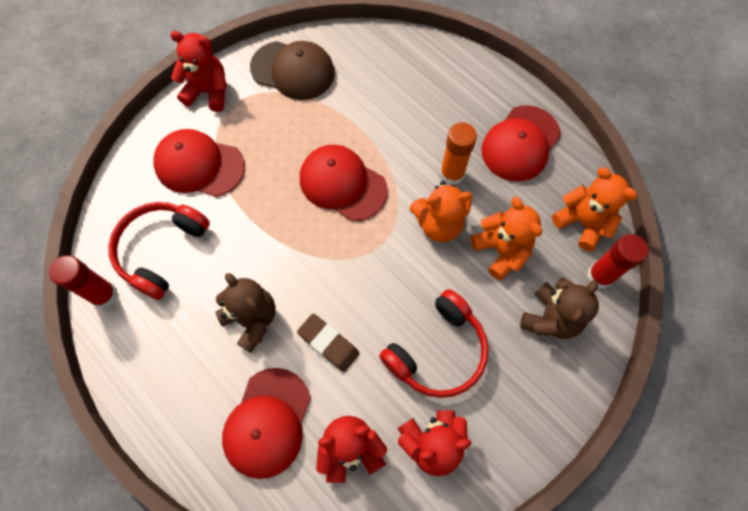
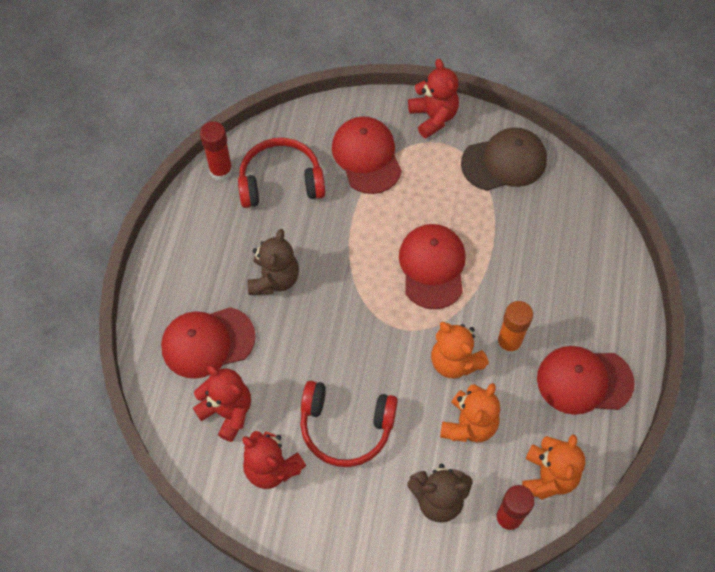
camera: 55 degrees right, 5 degrees down
brown cap [250,41,335,100] -> brown cap turned 90 degrees counterclockwise [461,128,547,191]
brown eraser [297,313,360,372] -> none

